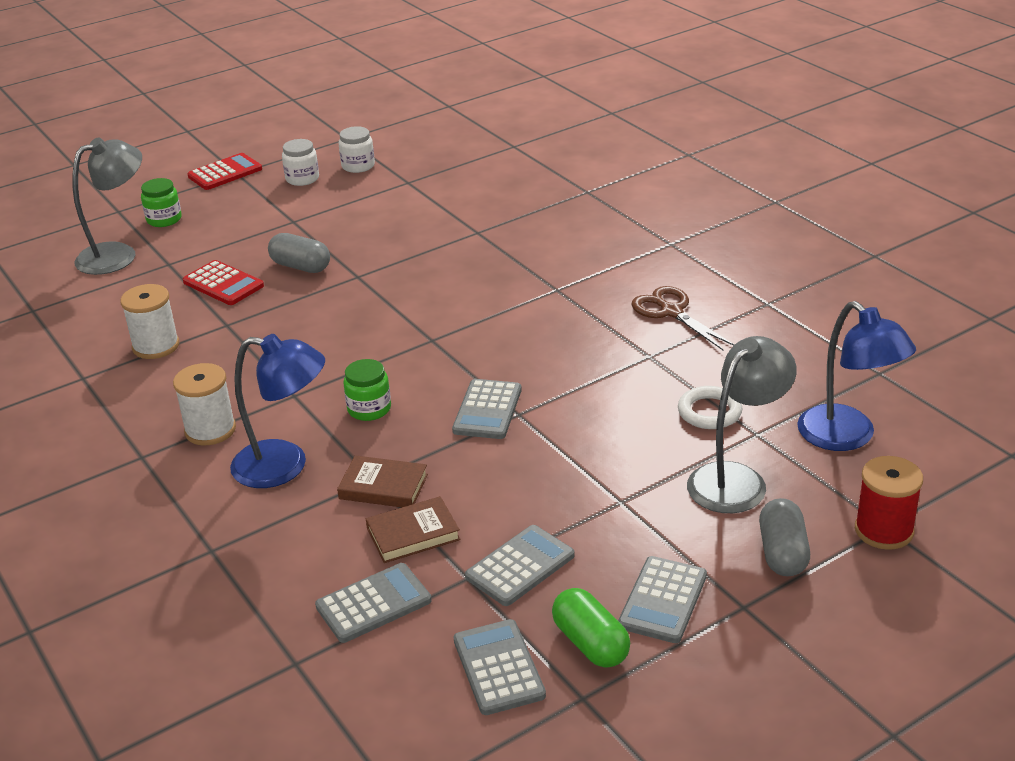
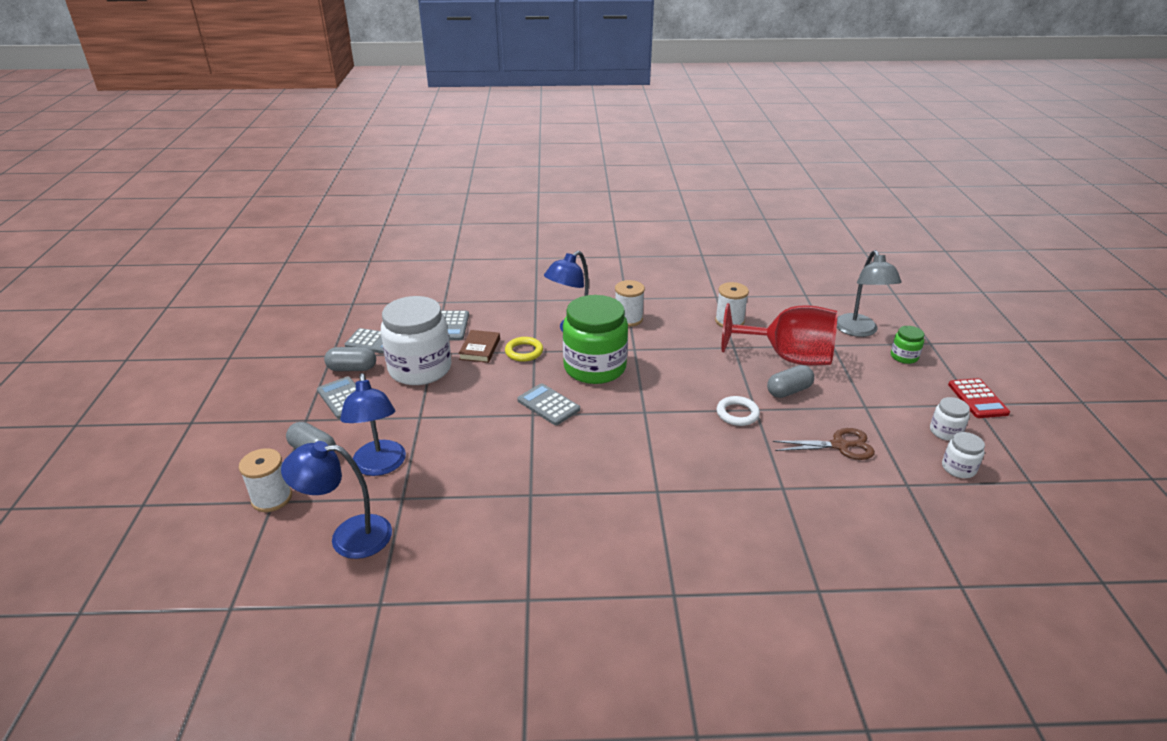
camera: 120 degrees right, 0 degrees up
red calculator [183,260,264,305] -> red goblet [721,303,837,366]
brown book [337,455,428,507] -> yellow ring [505,337,543,362]
green jar [343,359,391,421] -> green jar [563,295,628,384], size x2.26
grey calculator [465,525,575,606] -> white jar [381,296,451,385]
green capsule [552,588,630,668] -> grey capsule [324,347,376,371]
brown scissors [631,286,735,351] -> brown scissors moved to [772,428,875,460]
white ring [678,386,743,429] -> white ring moved to [717,396,760,426]
grey lamp [687,336,797,513] -> blue lamp [340,373,406,476]
red spool [855,456,923,550] -> white spool [239,448,292,512]

